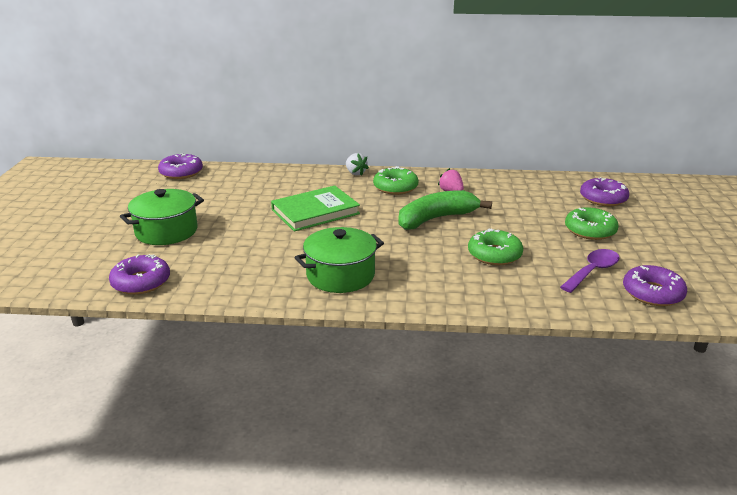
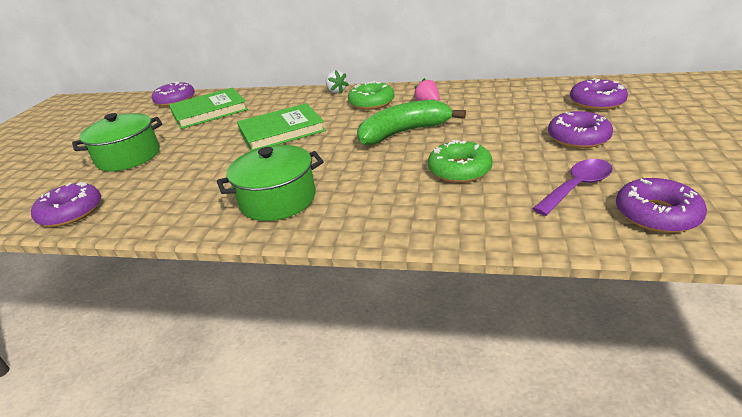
camera: 10 degrees right, 5 degrees up
green donut [565,207,619,240] -> purple donut [548,111,613,148]
none -> green book [169,88,248,129]

